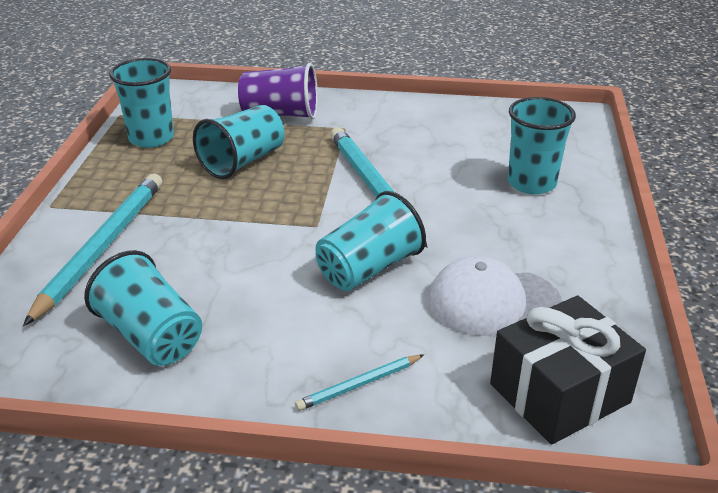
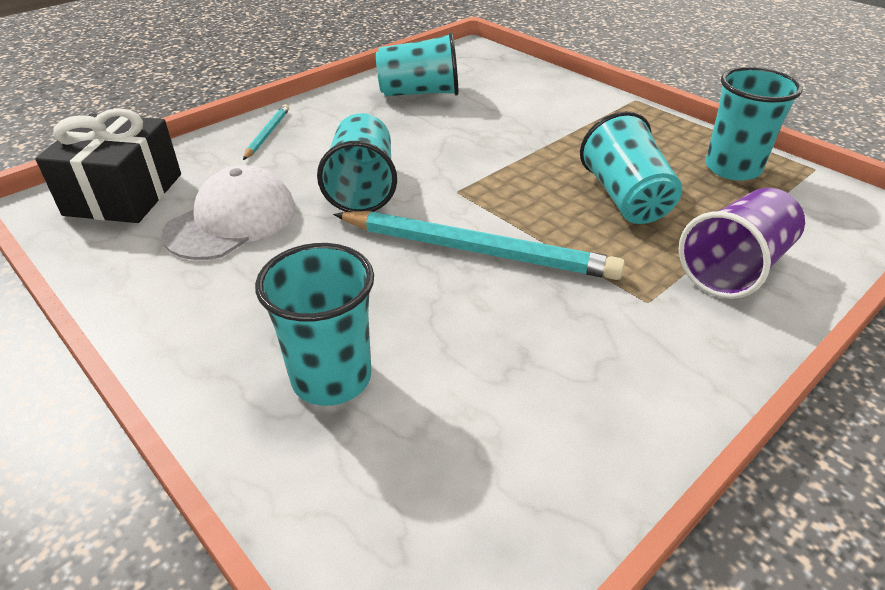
camera: 130 degrees right, 5 degrees up
turquoise pencil [23,173,162,326] -> none

